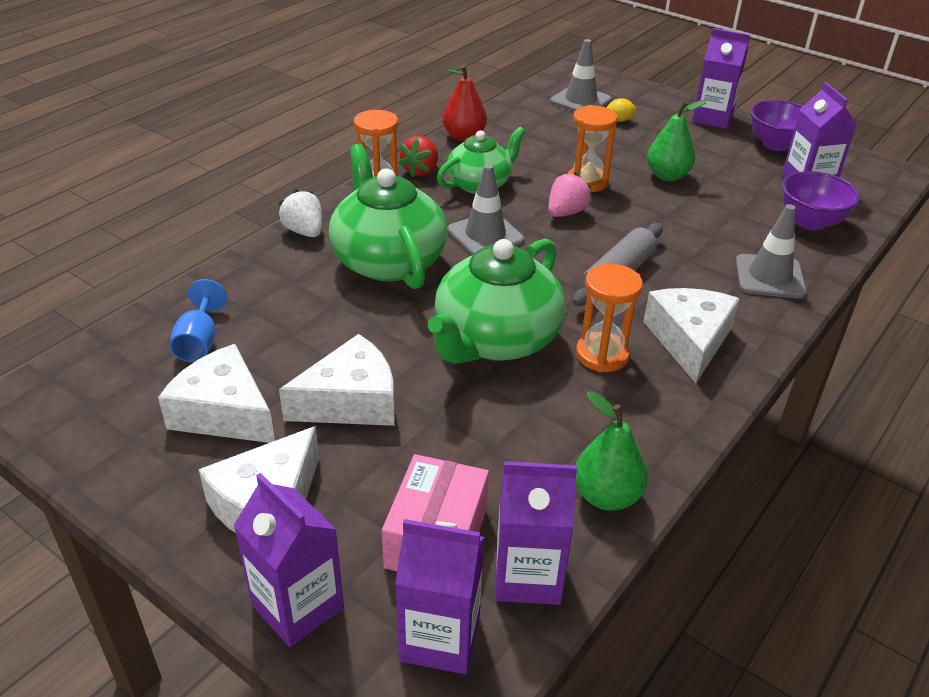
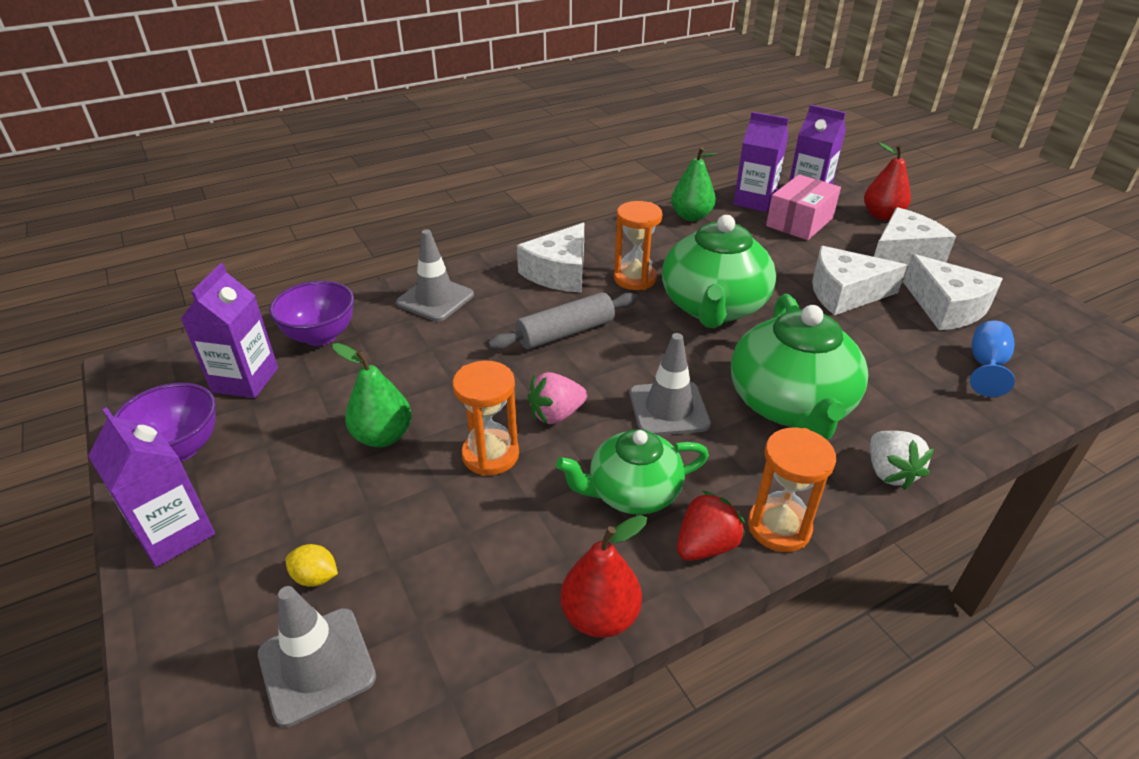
camera: 155 degrees left, 0 degrees up
purple carton [234,473,344,647] -> red pear [864,142,911,220]
green teapot [428,239,566,364] -> green teapot turned 135 degrees clockwise [662,215,776,328]

